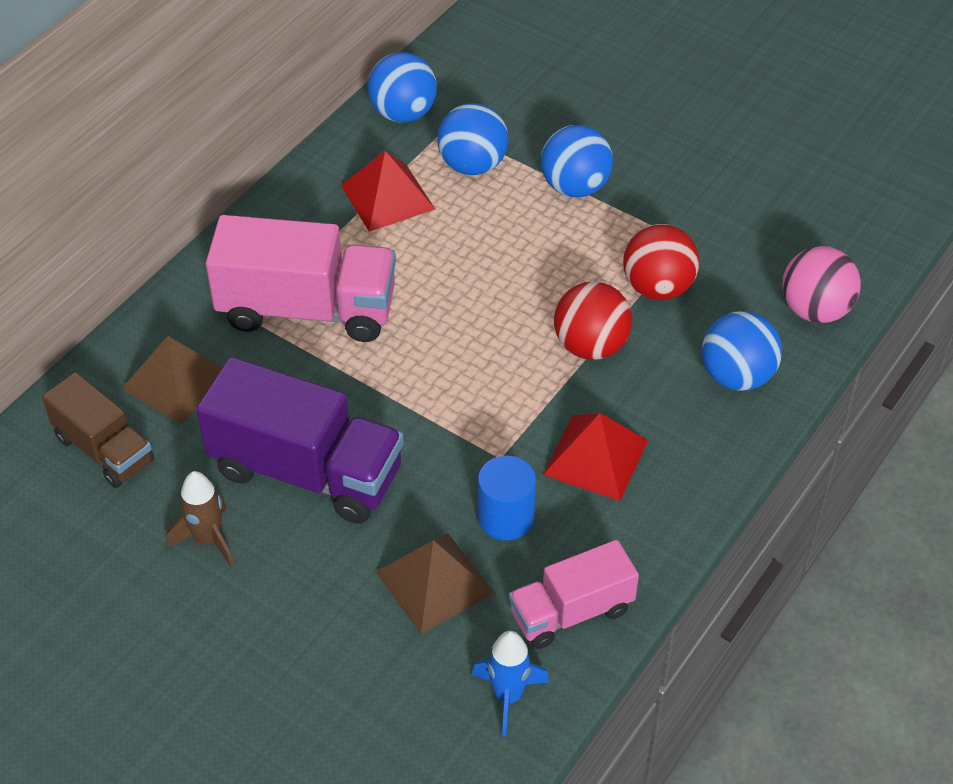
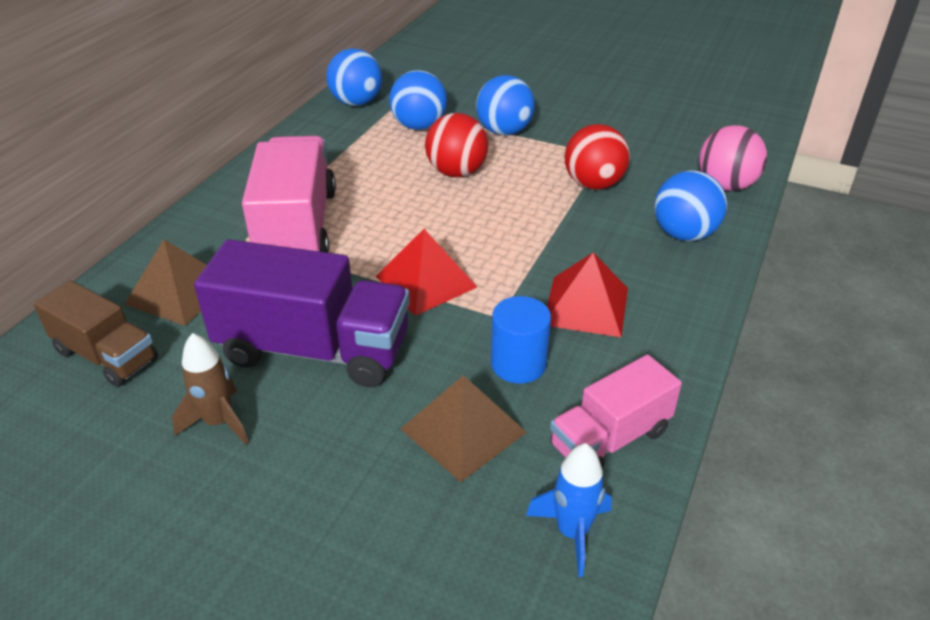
camera: 10 degrees left, 10 degrees down
pink truck [206,215,396,342] -> pink truck turned 90 degrees counterclockwise [242,136,336,253]
red pyramid [341,151,435,232] -> red pyramid moved to [376,229,477,316]
red ball [554,282,632,360] -> red ball moved to [425,113,488,177]

